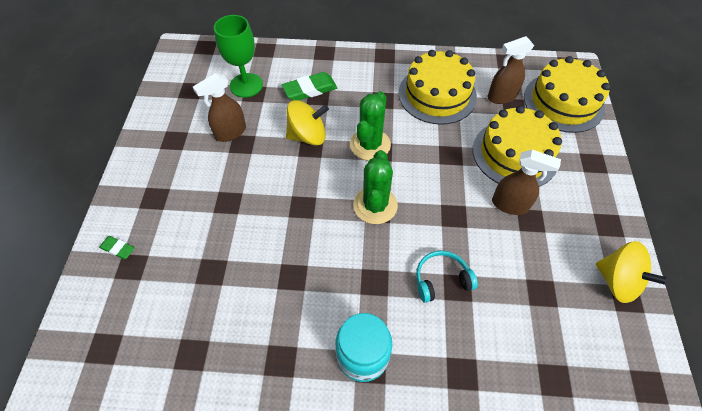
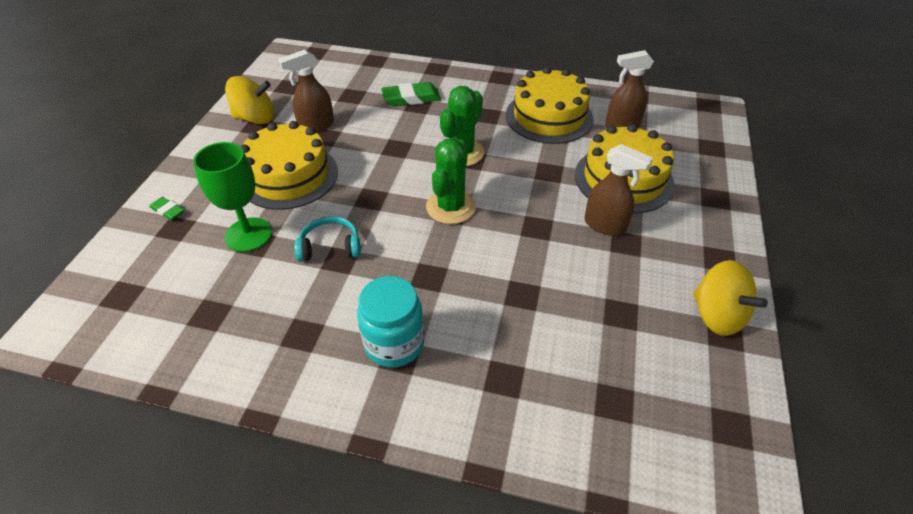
camera: 10 degrees right, 10 degrees down
green goblet [214,15,263,98] -> green goblet moved to [193,142,272,252]
yellow spinning top [286,100,329,146] -> yellow spinning top moved to [225,76,274,124]
turquoise headphones [416,251,478,303] -> turquoise headphones moved to [295,216,361,262]
yellow cake [524,56,610,133] -> yellow cake moved to [240,121,338,210]

